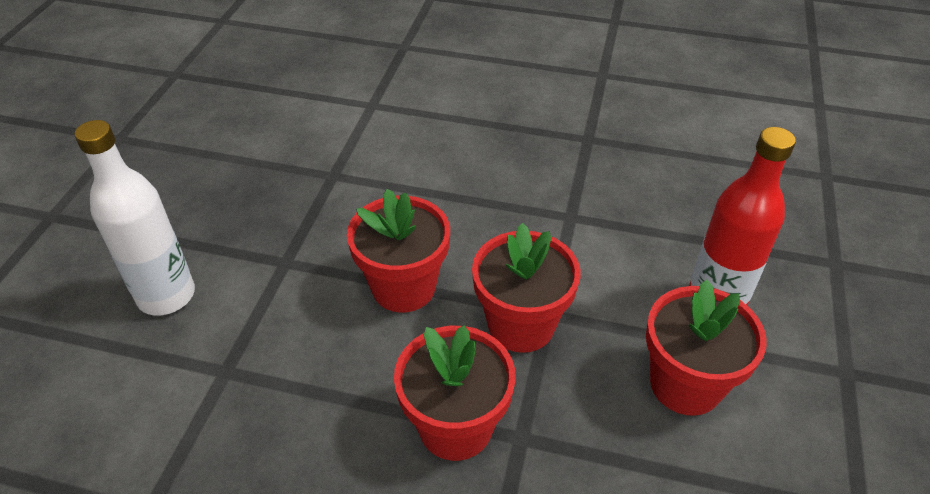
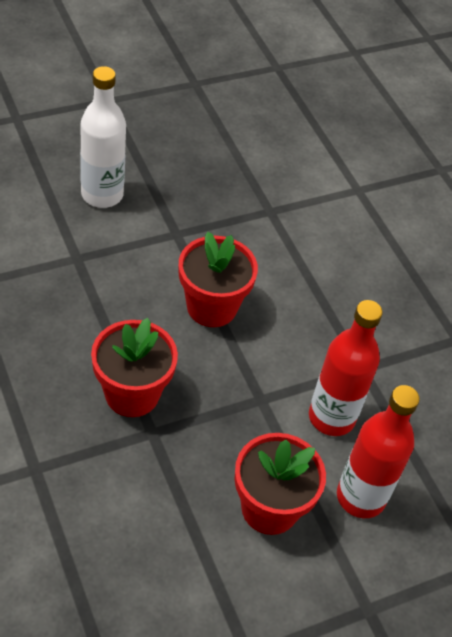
camera: 45 degrees right, 5 degrees up
red flower pot [472,223,580,353] -> none
none -> red bottle [309,300,383,436]

